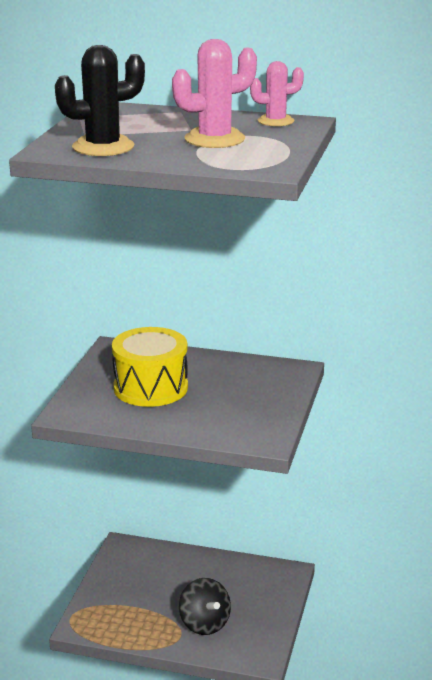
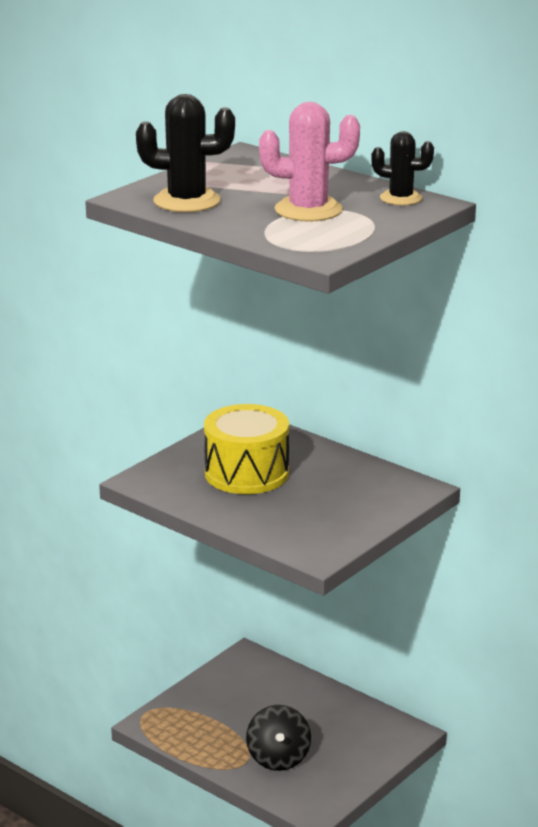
camera: 25 degrees right, 0 degrees up
pink cactus [250,61,304,126] -> black cactus [371,131,434,205]

